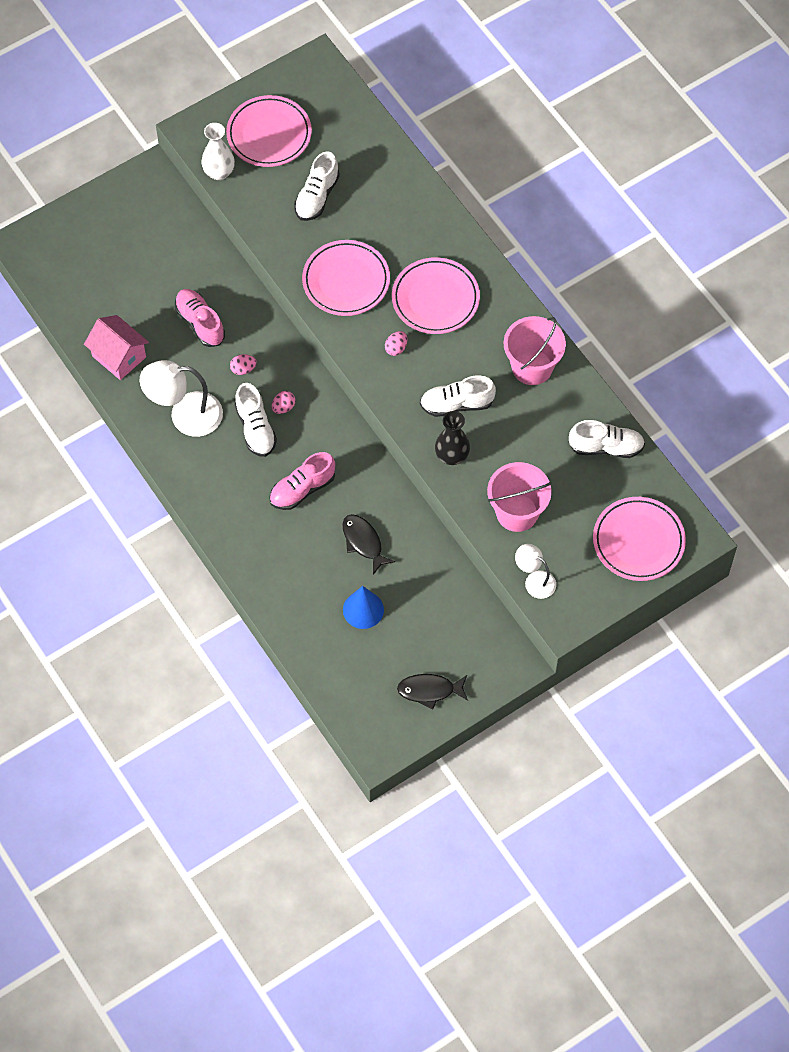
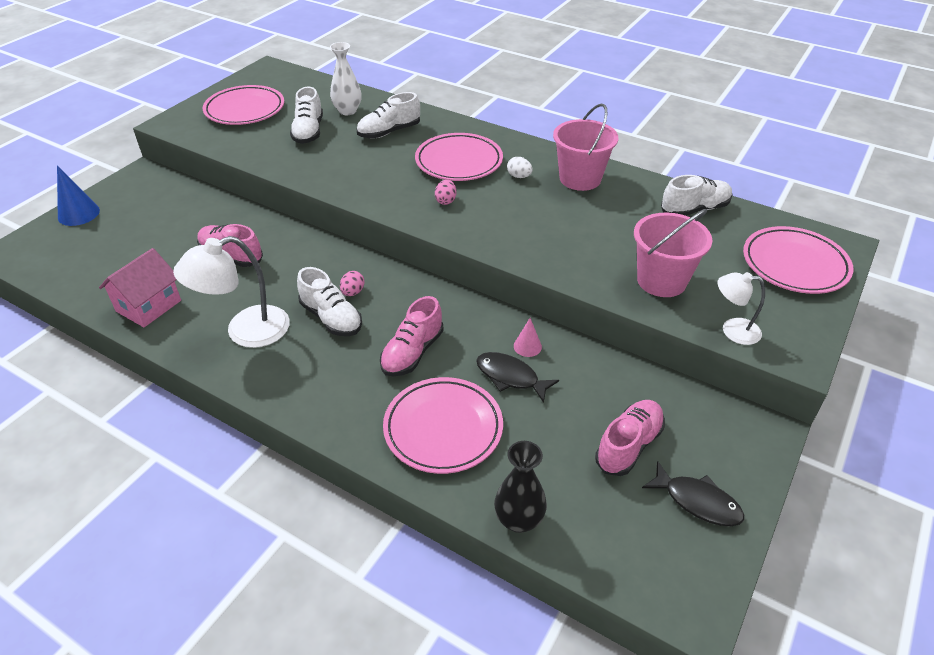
camera: 25 degrees left, 20 degrees down
pink house [84,315,149,380] -> pink house turned 75 degrees counterclockwise [99,248,181,327]
white vase [201,123,235,180] -> white vase moved to [330,42,361,115]
pink egg [230,354,257,375] -> none
pink plate [302,240,390,316] -> pink plate moved to [383,377,503,474]
blue cone [343,586,384,629] -> blue cone moved to [57,165,100,226]
black fish [397,674,468,709] -> black fish turned 120 degrees counterclockwise [642,461,744,526]
white shoe [420,375,496,417] -> white shoe moved to [357,92,420,139]
black vase [435,411,470,465] -> black vase moved to [494,441,547,533]
none -> white egg [507,157,533,178]
none -> pink cone [514,318,542,357]
none -> pink shoe [595,400,665,476]

